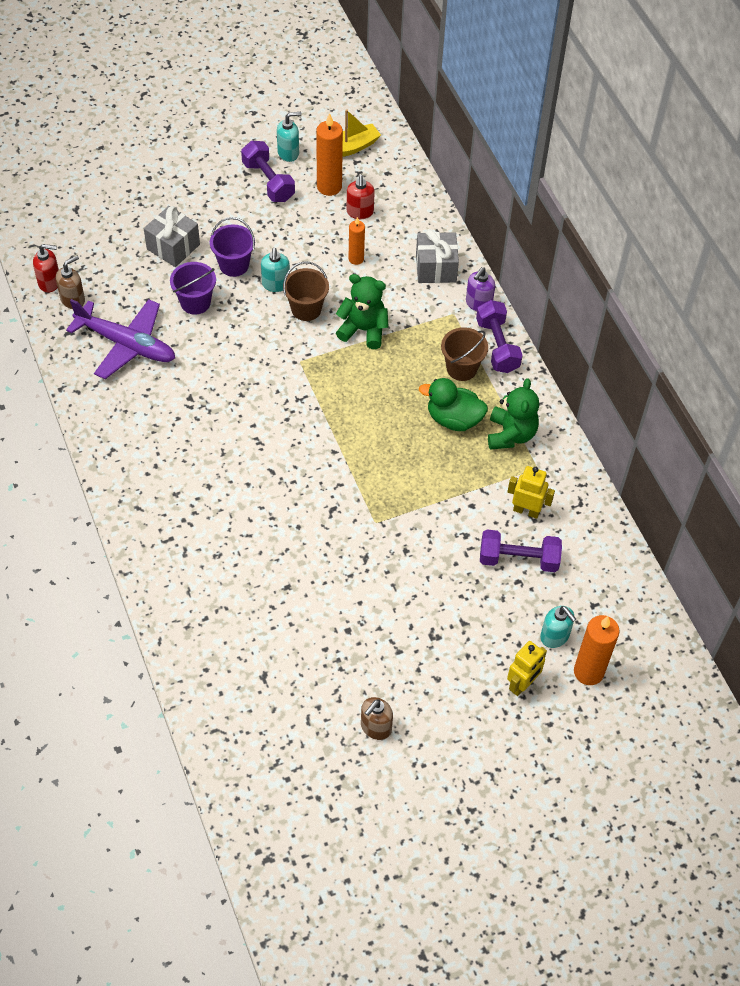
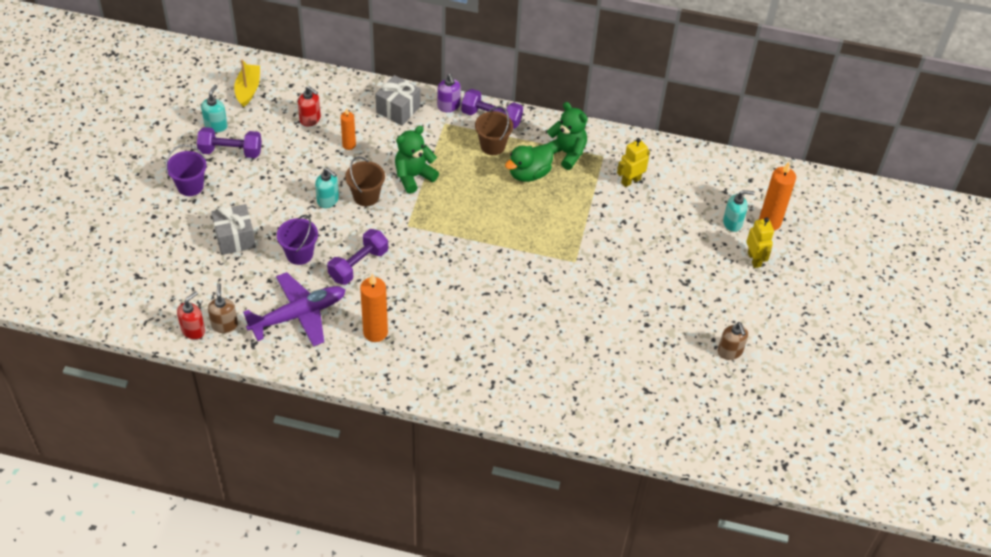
camera: 55 degrees left, 5 degrees down
purple bucket [210,217,255,277] -> purple bucket moved to [166,145,207,196]
orange candle [316,113,343,196] -> orange candle moved to [360,274,388,342]
purple dumbbell [480,529,562,572] -> purple dumbbell moved to [327,229,388,285]

